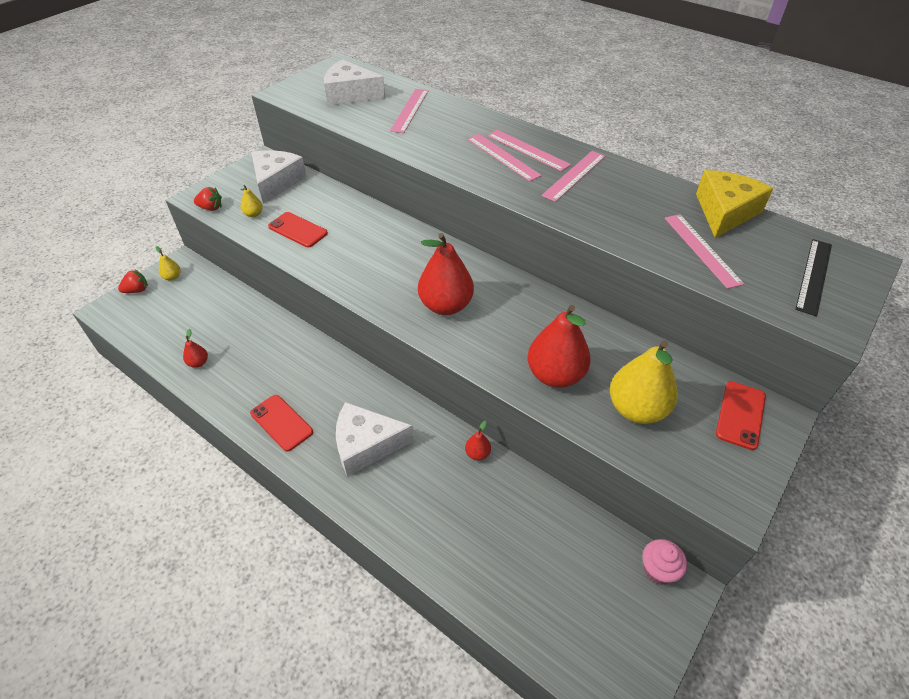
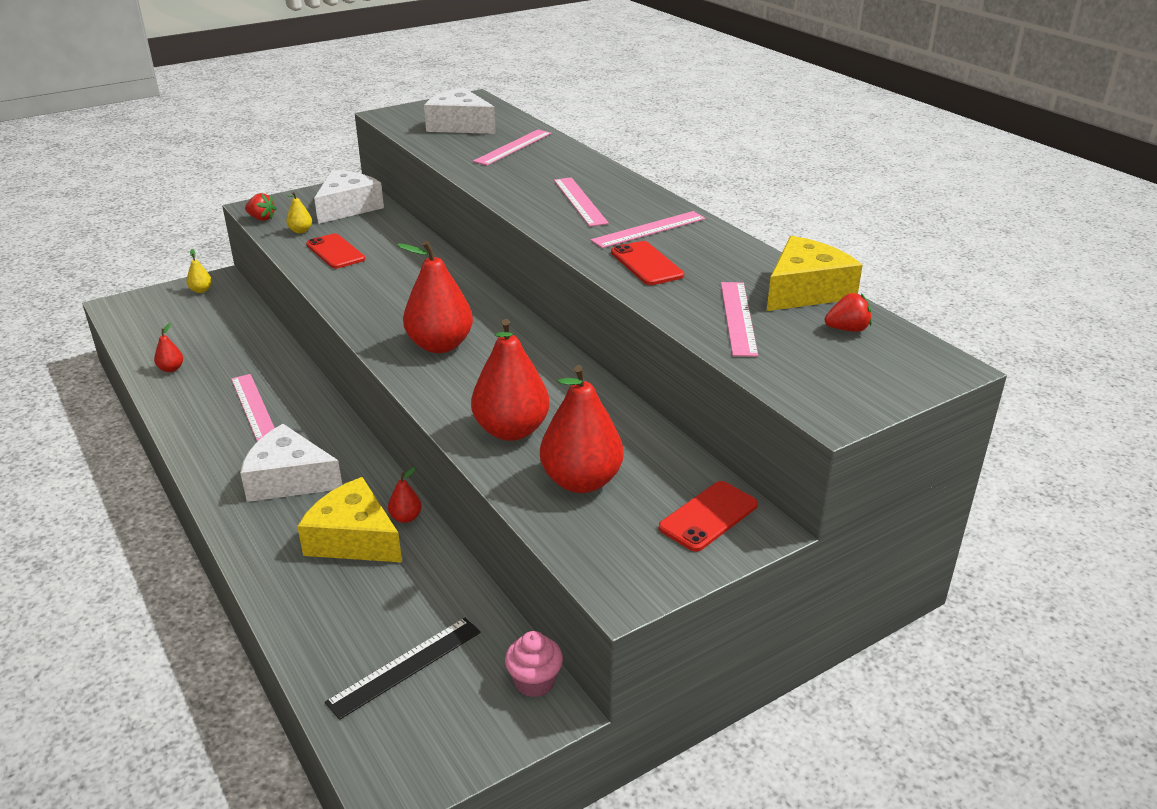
camera: 20 degrees right, 15 degrees down
red strawberry [118,270,148,293] -> red strawberry moved to [825,293,872,332]
red phone [250,395,313,452] -> red phone moved to [611,241,684,285]
pink ruler [488,130,571,172] -> pink ruler moved to [231,374,275,441]
yellow pear [610,340,678,424] -> red pear [540,365,623,493]
black ruler [795,239,832,316] -> black ruler moved to [325,618,481,720]
none -> yellow cheese [297,477,402,562]

